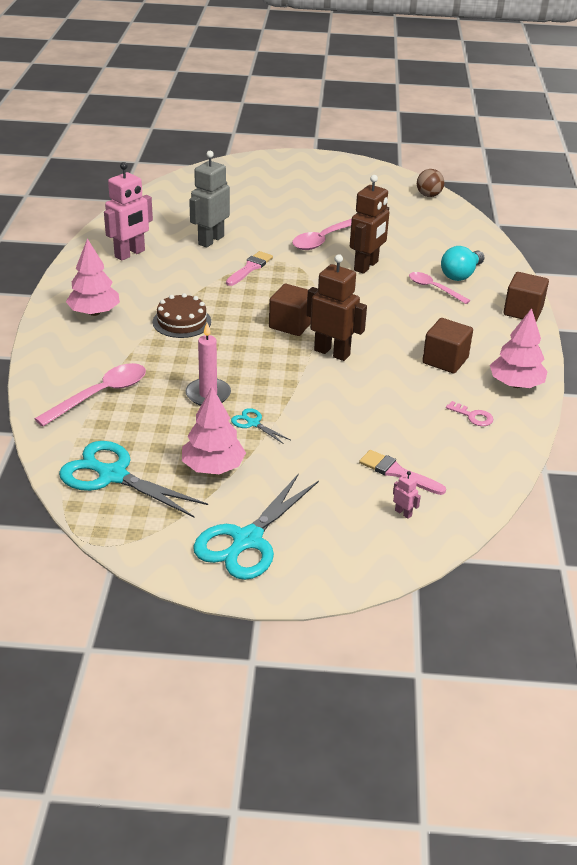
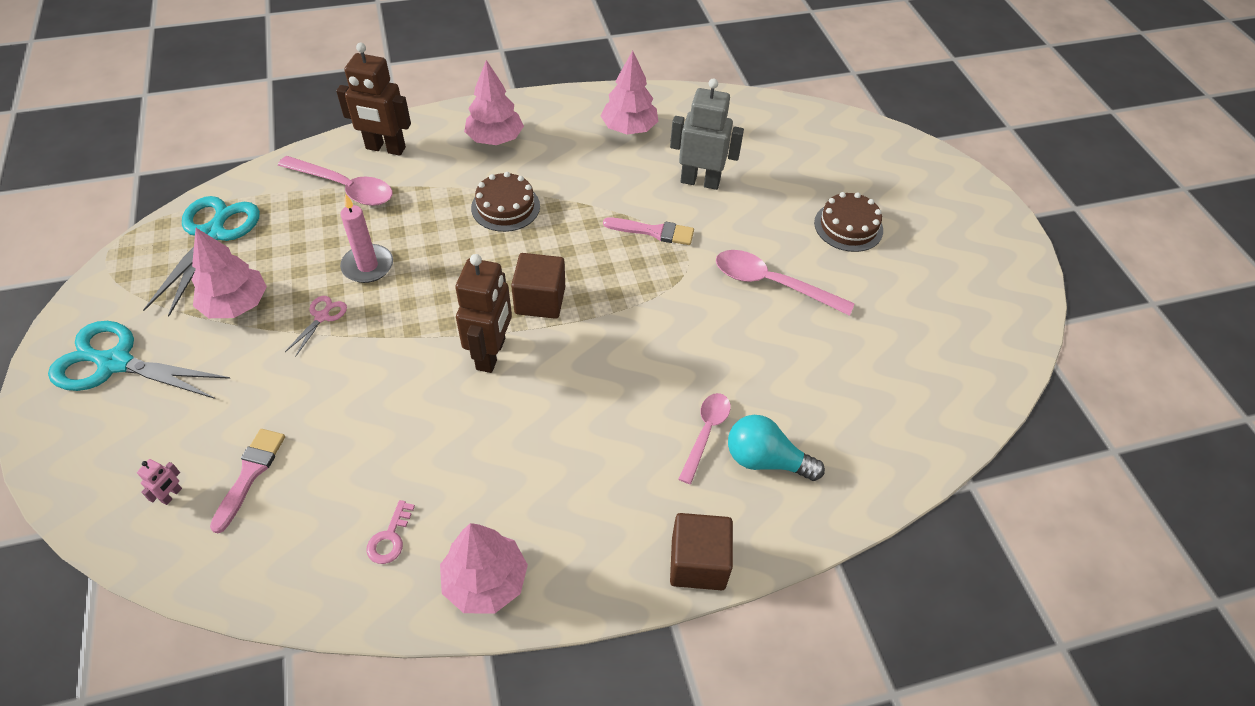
camera: 70 degrees right, 15 degrees up
pink robot [104,162,153,261] -> pink tree [601,51,659,135]
turquoise scissors [231,408,290,444] -> pink scissors [285,296,347,357]
brown robot [350,175,390,274] -> brown robot moved to [336,43,411,156]
brown ball [417,169,444,197] -> none
brown cube [422,318,473,373] -> none
none -> brown cake [814,192,883,252]

